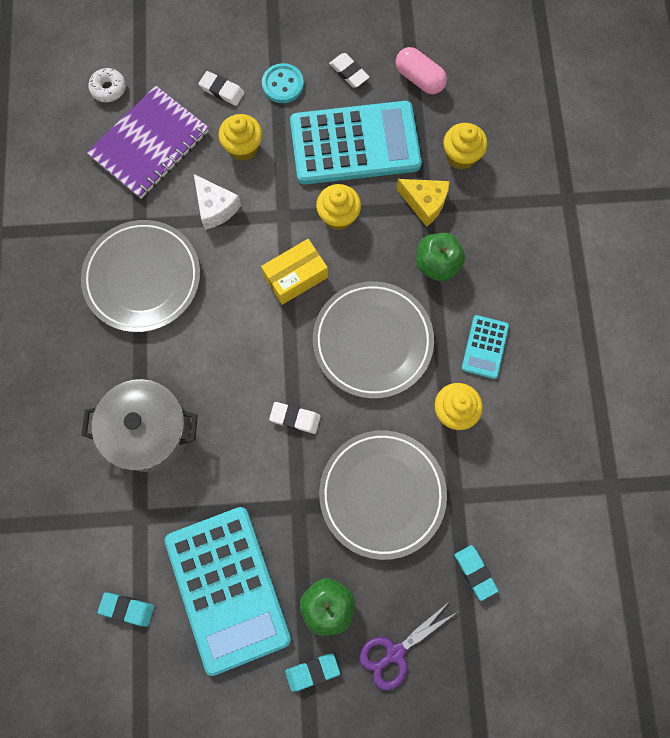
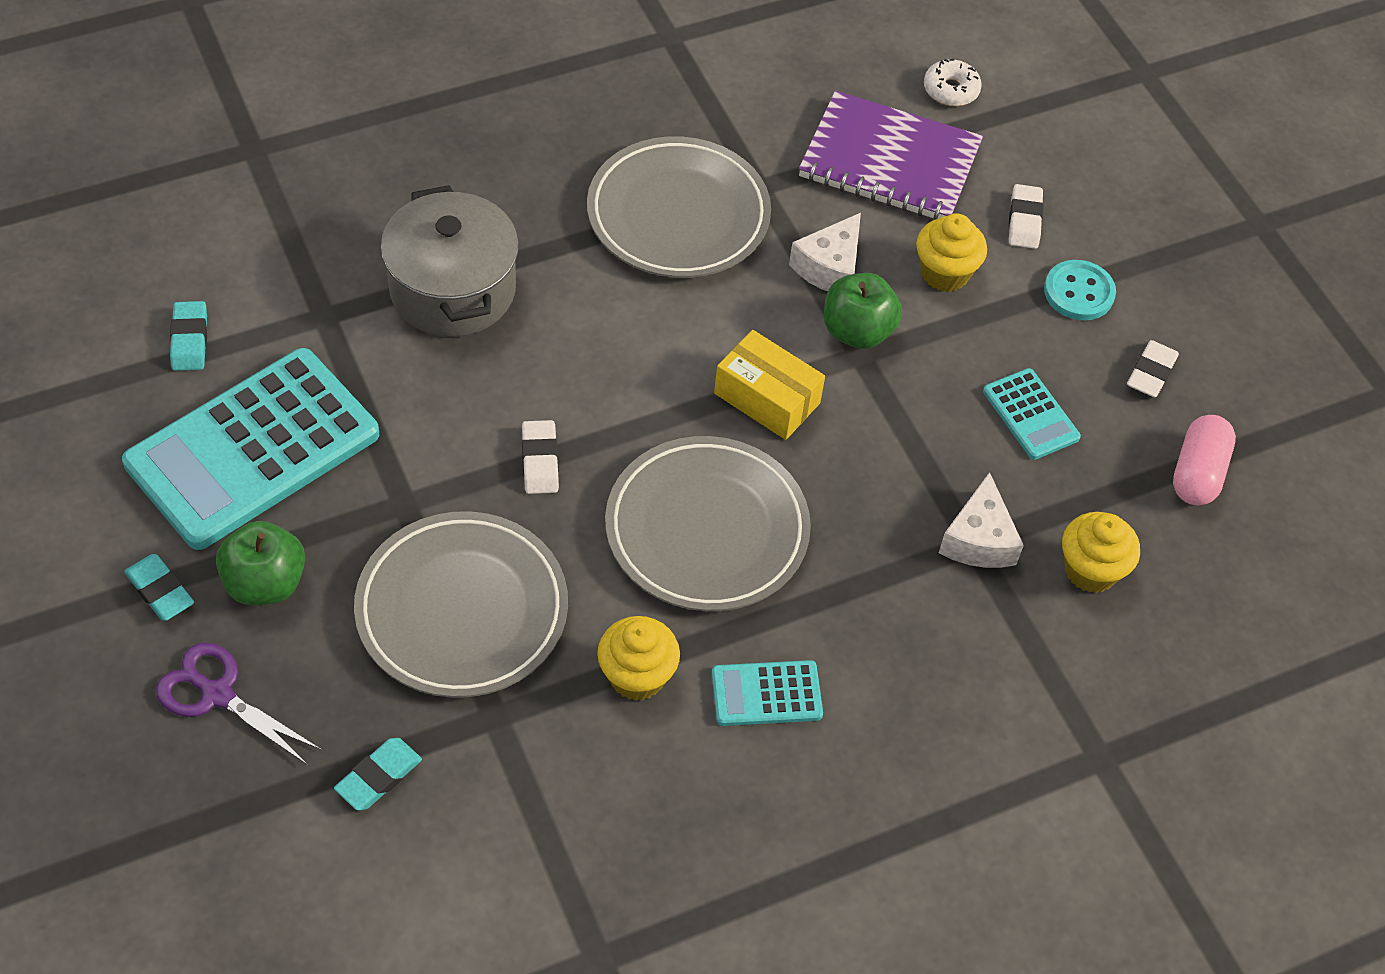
camera: 65 degrees right, 20 degrees down
turquoise calculator [290,101,422,185] -> turquoise calculator [983,368,1081,460], size x0.45
yellow cupcake [316,184,361,230] -> none
yellow cheese [396,179,450,227] -> white cheese [939,472,1024,568]
green apple [416,233,465,281] -> green apple moved to [824,273,902,349]

